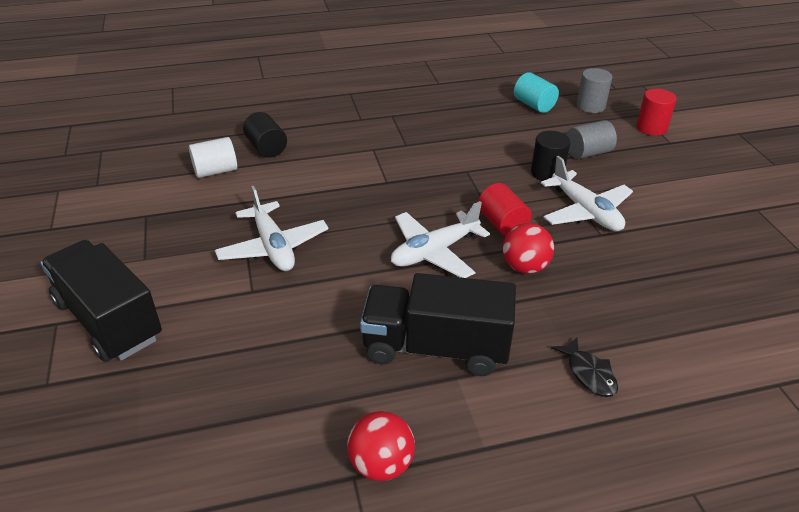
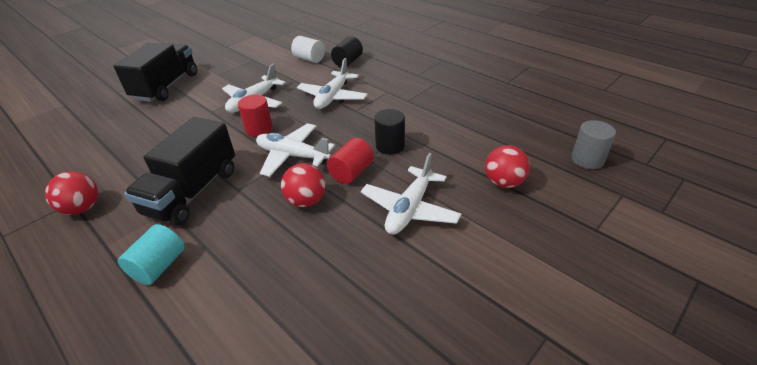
camera: 60 degrees right, 0 degrees up
black truck [360,273,516,376] -> black truck turned 135 degrees counterclockwise [124,117,235,226]
turquoise cylinder [514,72,559,113] -> turquoise cylinder moved to [118,224,184,285]
black cylinder [531,131,571,181] -> black cylinder moved to [374,109,405,155]
black fish [551,337,618,397] -> none
grey cylinder [567,120,617,159] -> red ball [485,145,530,188]
red cylinder [636,89,677,136] -> red cylinder moved to [238,94,273,137]
none -> white plane [297,58,368,109]

